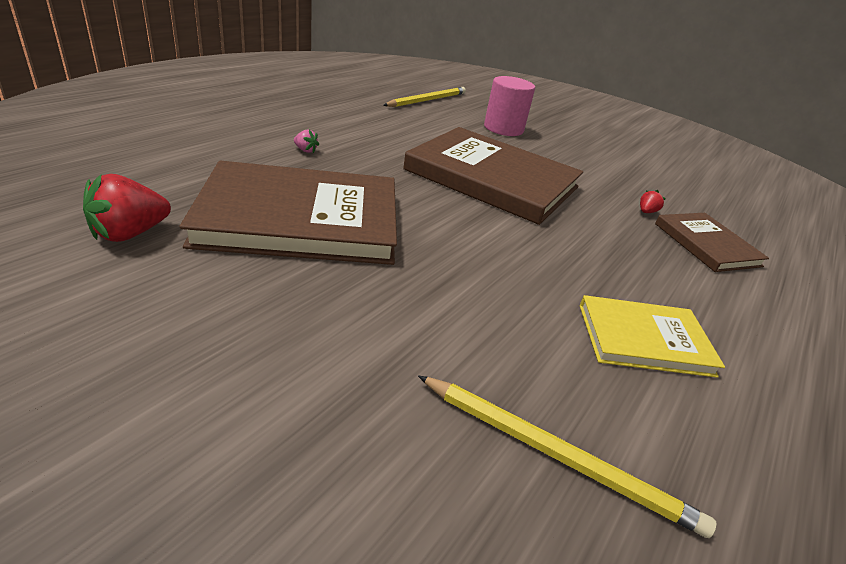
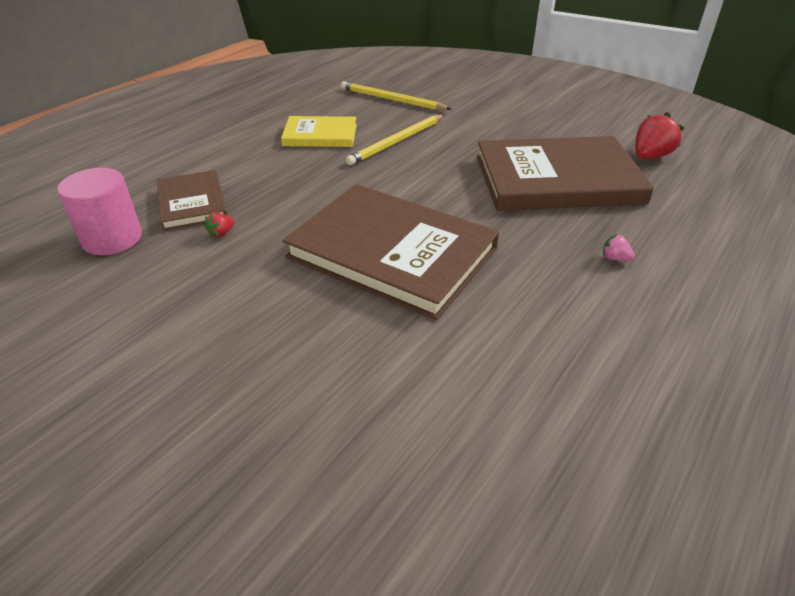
camera: 175 degrees left, 5 degrees up
yellow pencil [383,87,466,107] -> yellow pencil moved to [346,114,444,165]
pink cylinder [484,76,535,136] -> pink cylinder moved to [58,168,142,255]

